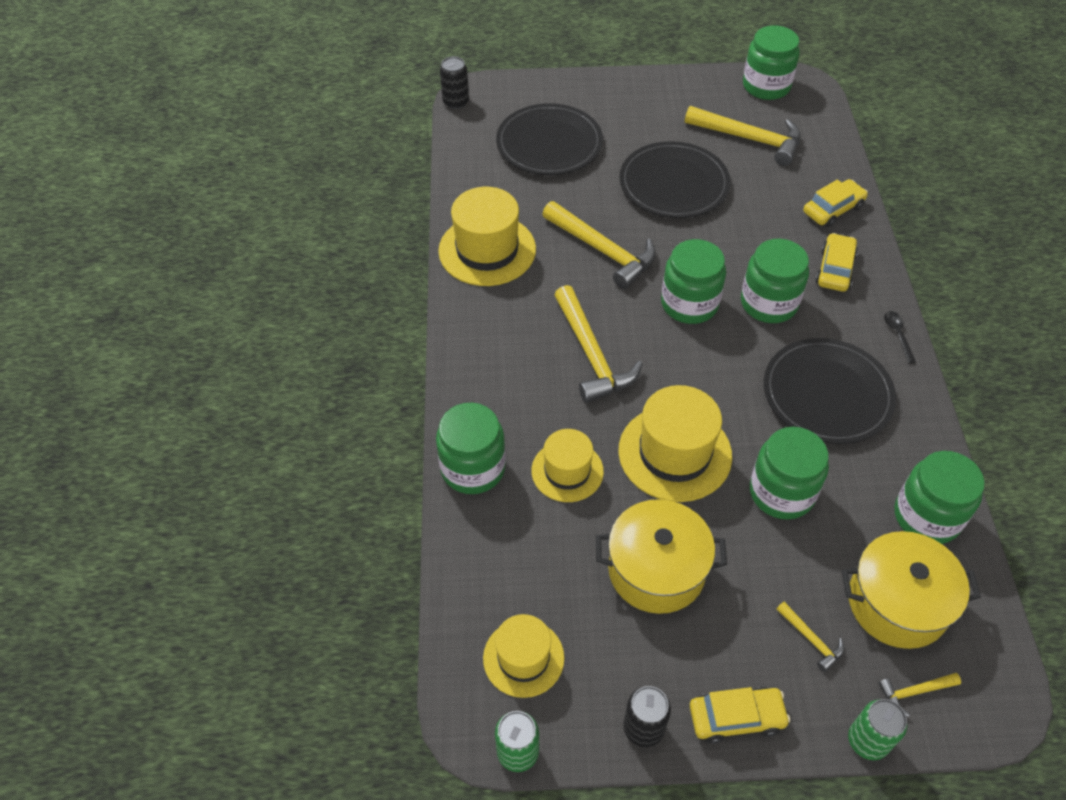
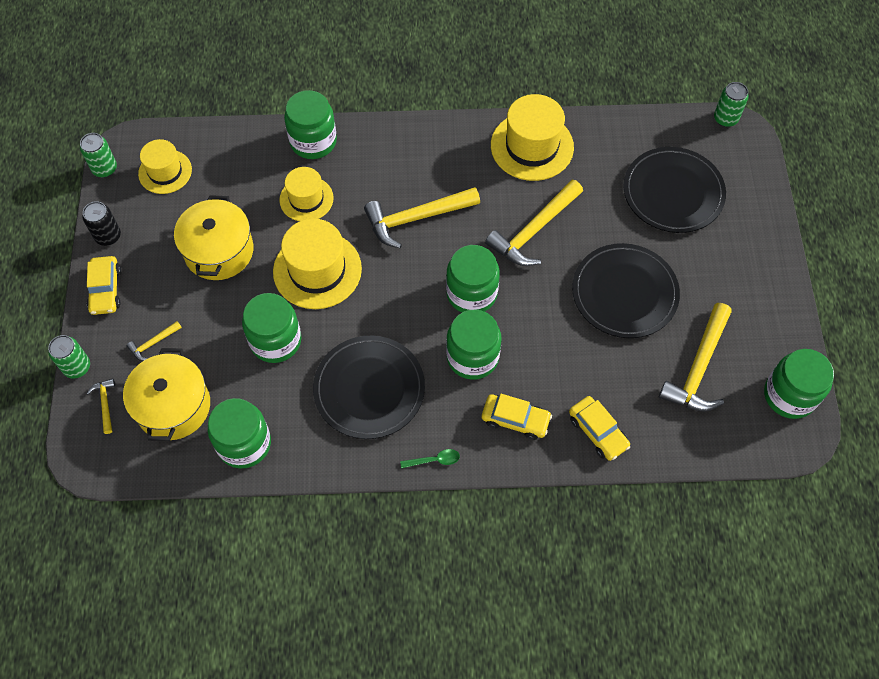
camera: 90 degrees right, 10 degrees up
black can [440,56,469,109] -> green can [714,82,749,127]
black spoon [884,311,916,363] -> green spoon [400,449,460,468]

